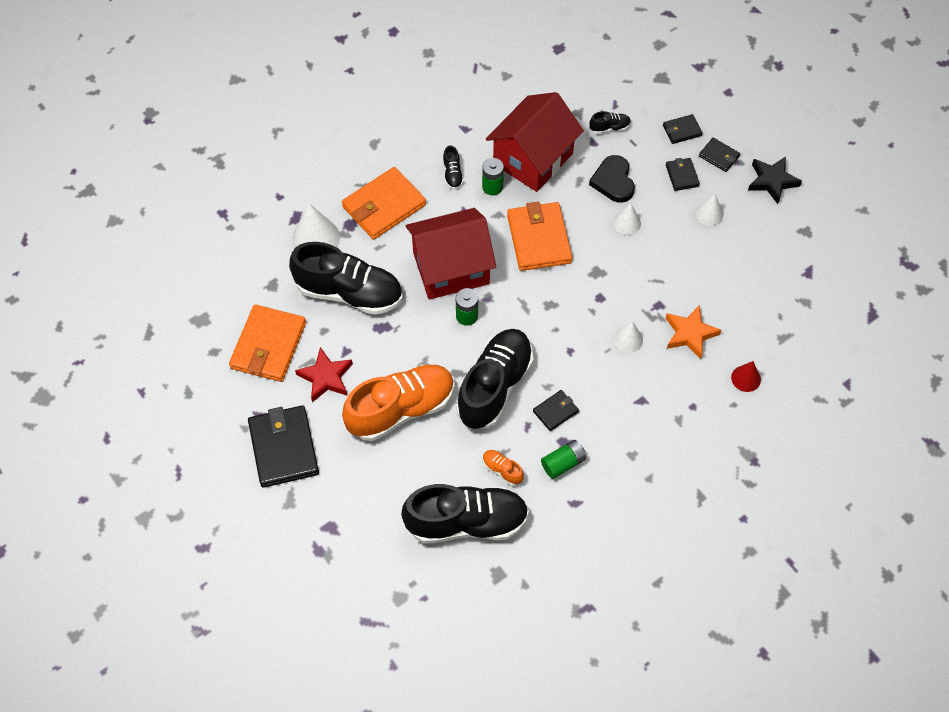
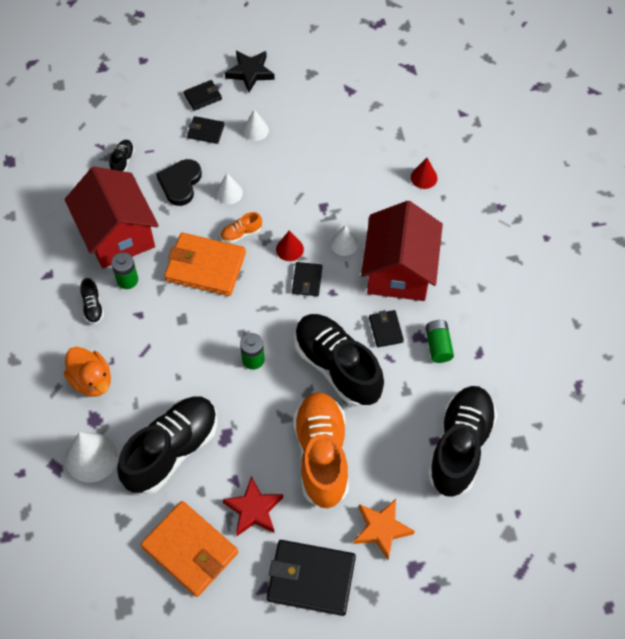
camera: 65 degrees left, 0 degrees up
orange wallet [342,167,426,240] -> orange duck [64,347,111,397]
red house [406,208,496,300] -> red house moved to [361,201,443,301]
black shoe [443,145,464,189] -> black shoe turned 60 degrees clockwise [80,278,104,324]
orange shoe [483,450,524,486] -> orange shoe moved to [221,212,262,243]
black heart [589,155,635,203] -> black heart turned 90 degrees clockwise [156,159,202,206]
black wallet [663,114,703,144] -> black wallet moved to [292,262,322,296]
orange star [666,305,721,359] -> orange star moved to [354,499,415,560]
none -> red cone [276,230,304,261]

